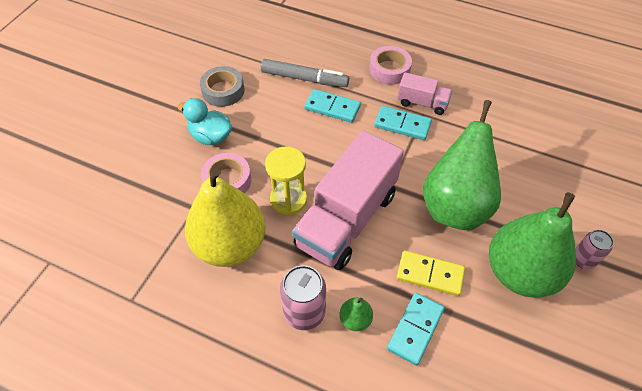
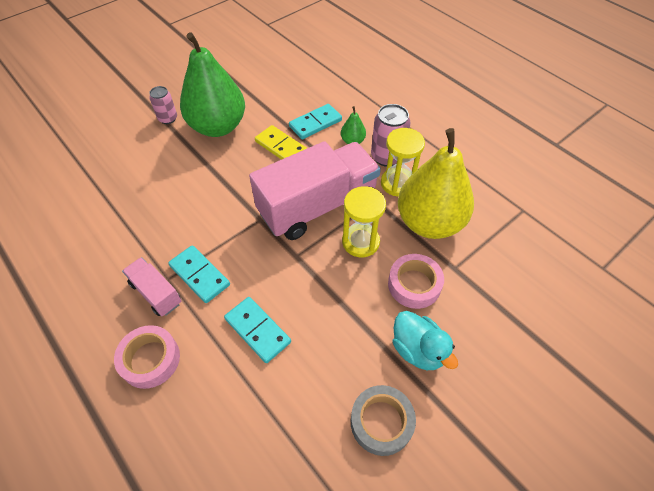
camera: 155 degrees left, 0 degrees up
grey marker [261,59,349,87] -> none
green pear [423,100,501,230] -> none
none -> yellow hourglass [381,128,425,196]

